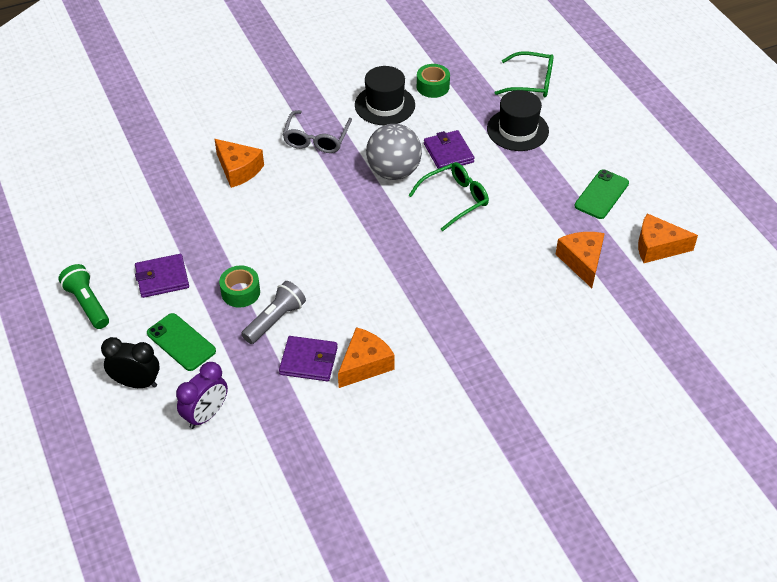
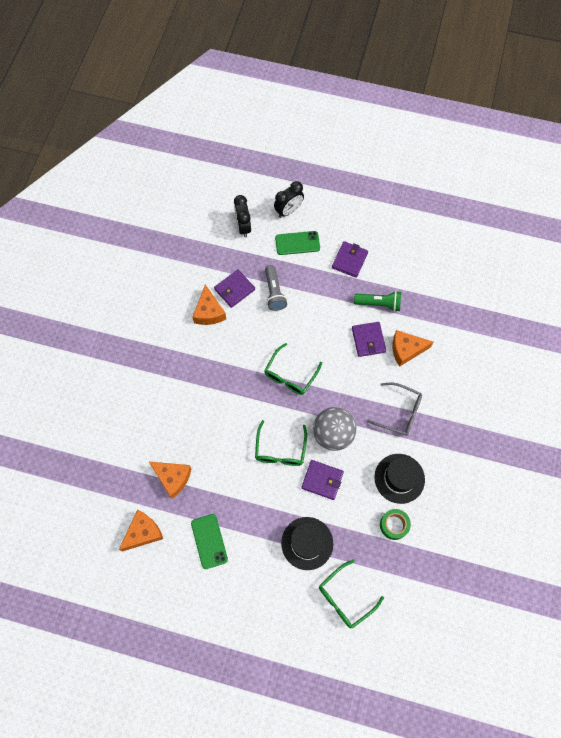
camera: 130 degrees right, 20 degrees up
green flashlight [58,264,109,329] -> green flashlight moved to [354,291,401,312]
purple clock [176,362,228,429] -> black clock [234,195,251,238]
green tape [219,266,260,307] -> none
grey glasses [283,110,352,153] -> grey glasses turned 150 degrees clockwise [367,382,422,436]
none -> green glasses [264,343,322,395]
none -> purple wallet [352,322,386,357]

